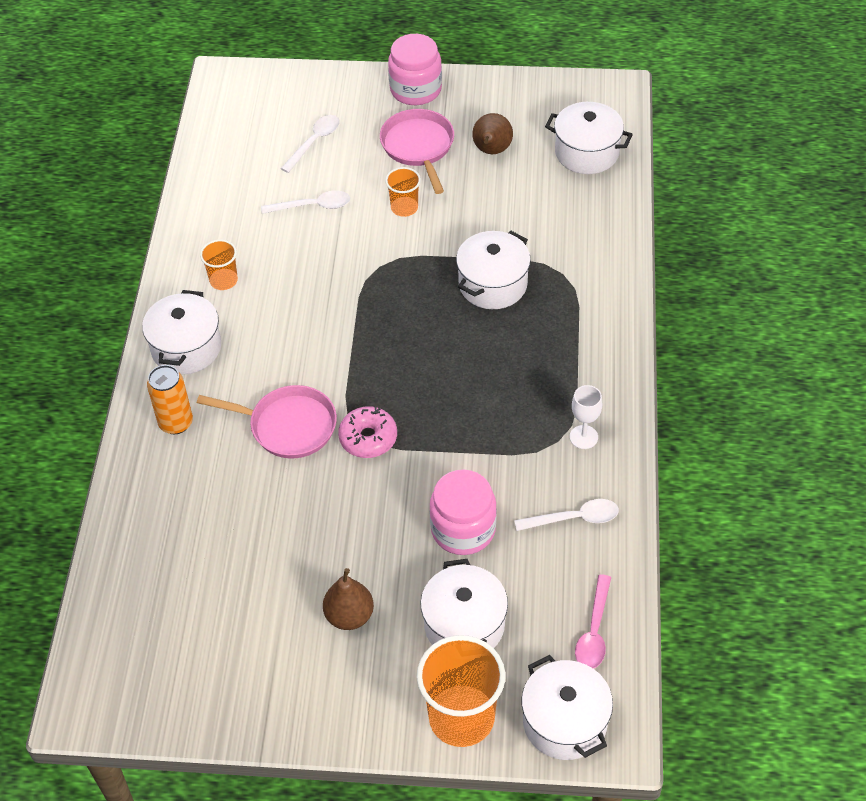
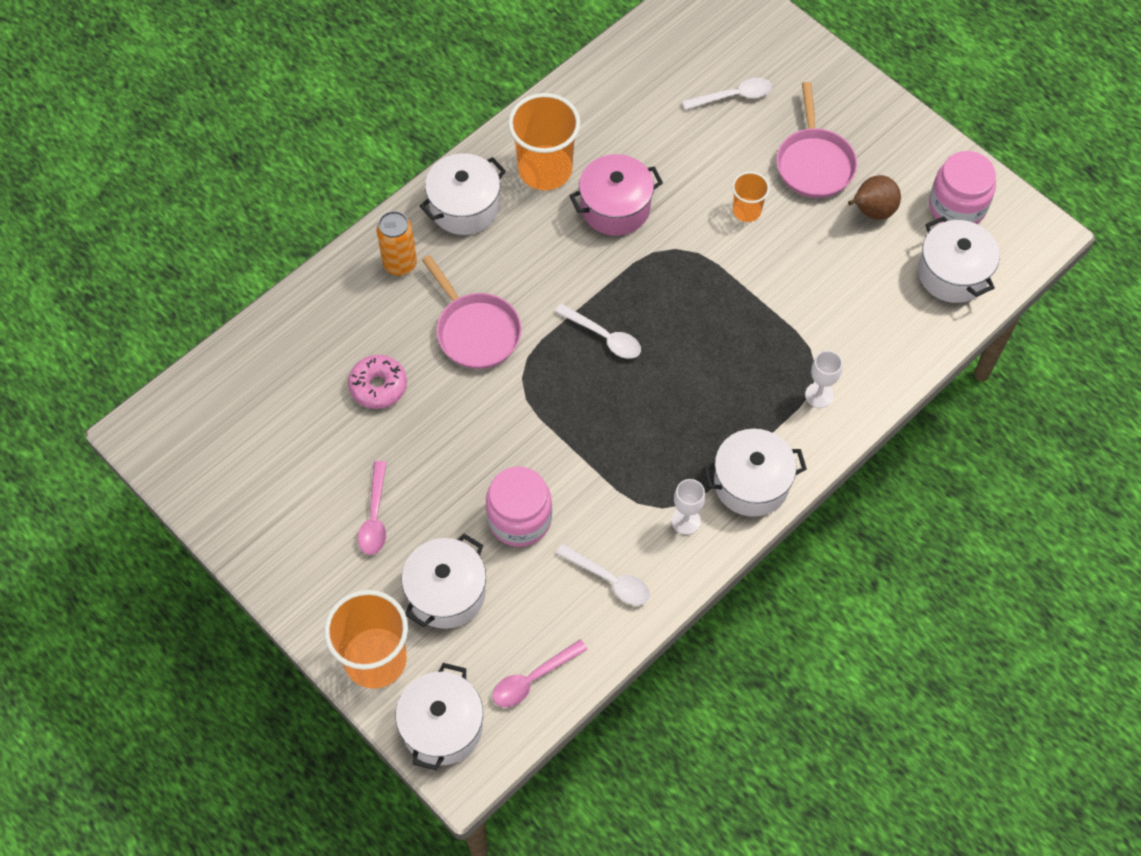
camera: 40 degrees right, 10 degrees up
orange cup [200,240,238,290] -> orange cup [508,93,580,190], size x1.90
white spoon [261,190,350,214] -> white spoon moved to [555,304,641,359]
brown pear [323,568,374,630] -> pink spoon [358,461,387,555]
pink donut [338,406,397,458] -> pink donut moved to [348,355,407,409]
pink pan [380,109,454,194] -> pink pan turned 150 degrees clockwise [776,82,857,198]
pink jar [388,34,442,105] -> pink jar moved to [929,151,996,224]
white pot [456,231,531,309] -> white pot moved to [703,429,807,517]
none -> pink pot [569,154,663,236]
none -> white goblet [805,350,842,408]

